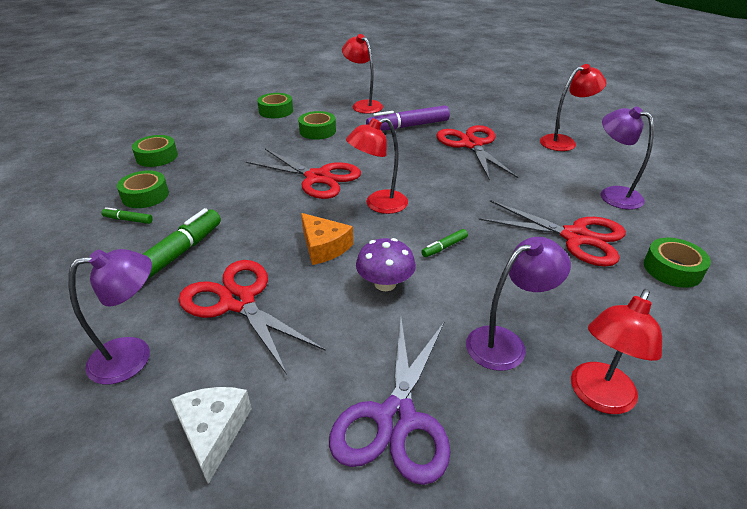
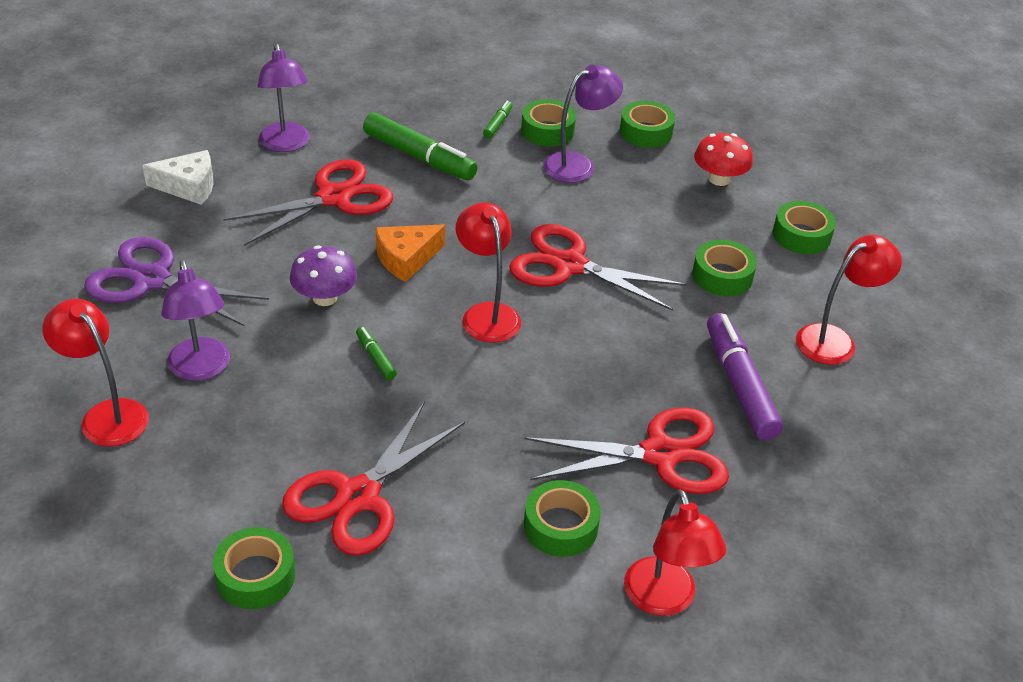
camera: 95 degrees right, 5 degrees up
red scissors [246,149,361,199] -> red scissors turned 75 degrees clockwise [509,224,687,311]
purple lamp [601,106,654,210] -> purple lamp moved to [543,65,623,183]
none -> green tape [524,480,601,557]
none -> red mushroom [694,133,753,186]

